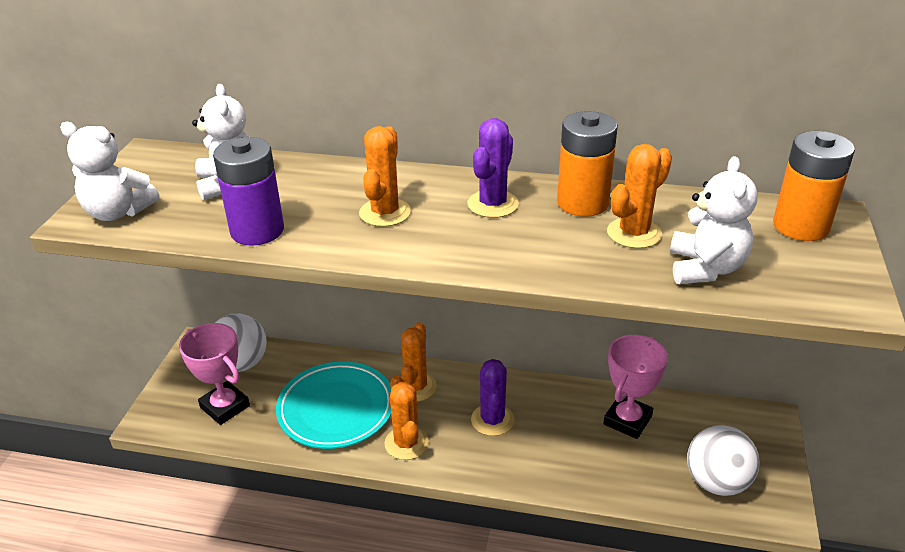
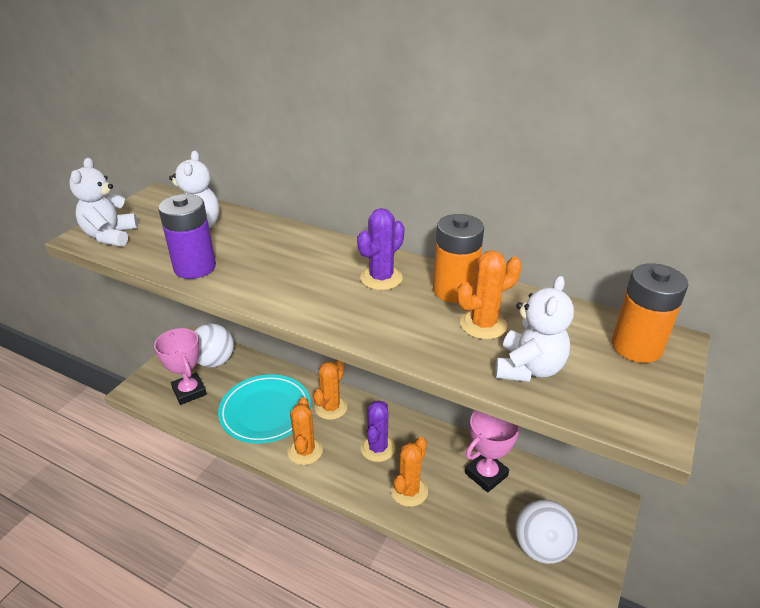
camera: 15 degrees right, 0 degrees up
white teddy bear [60,122,159,221] -> white teddy bear turned 60 degrees clockwise [69,158,138,247]
orange cactus [359,126,411,227] -> orange cactus moved to [391,437,428,507]

